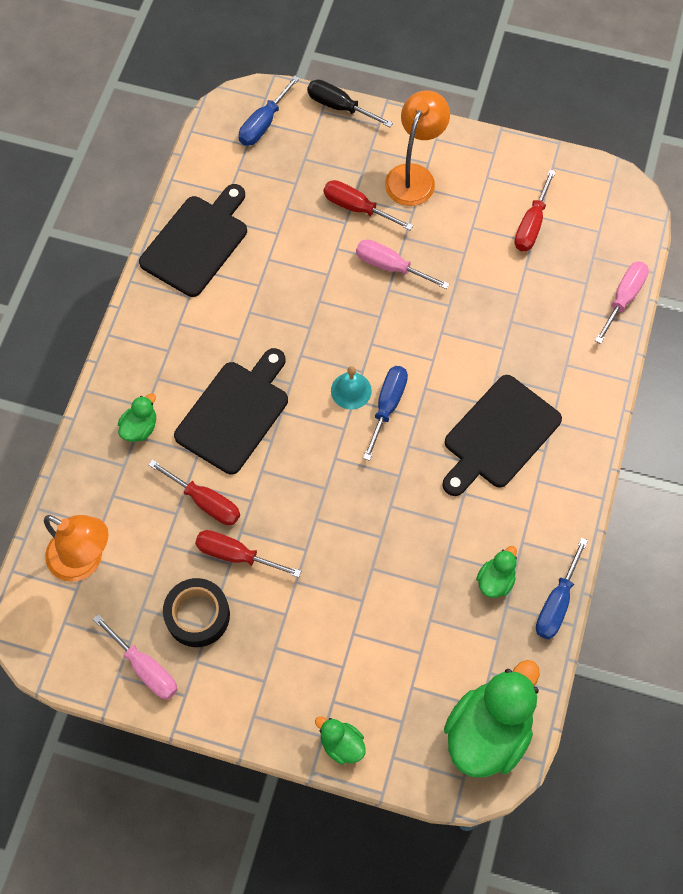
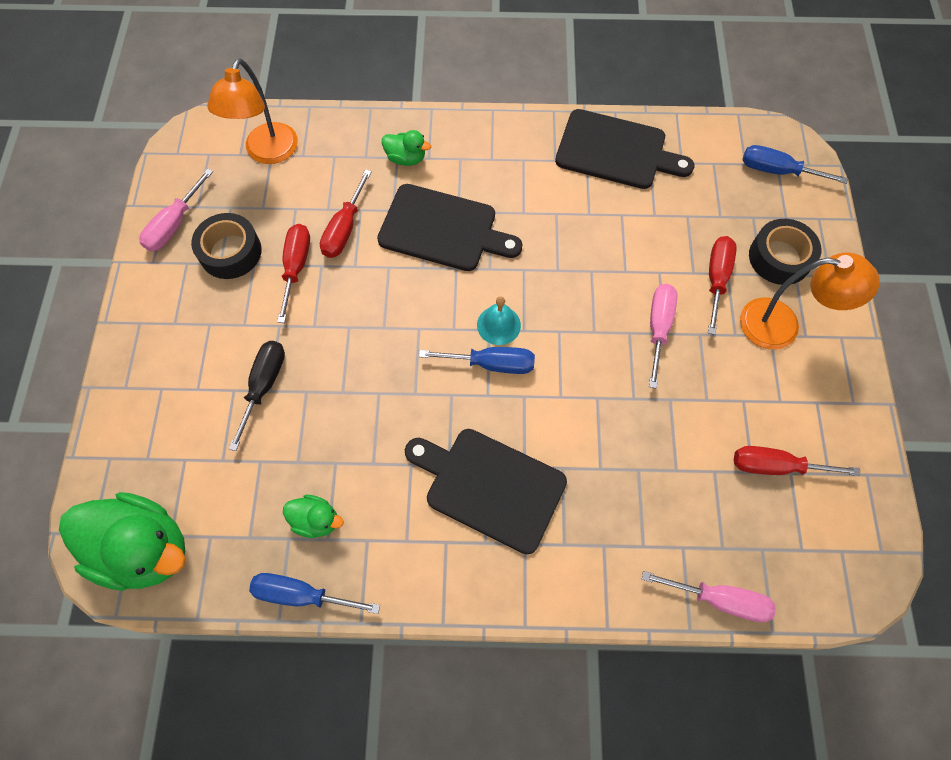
camera: 75 degrees right, 0 degrees up
black screwdriver [307,79,393,127] -> black screwdriver moved to [229,341,285,451]
green duck [315,716,366,765] -> none
none -> black tape [749,219,821,285]

